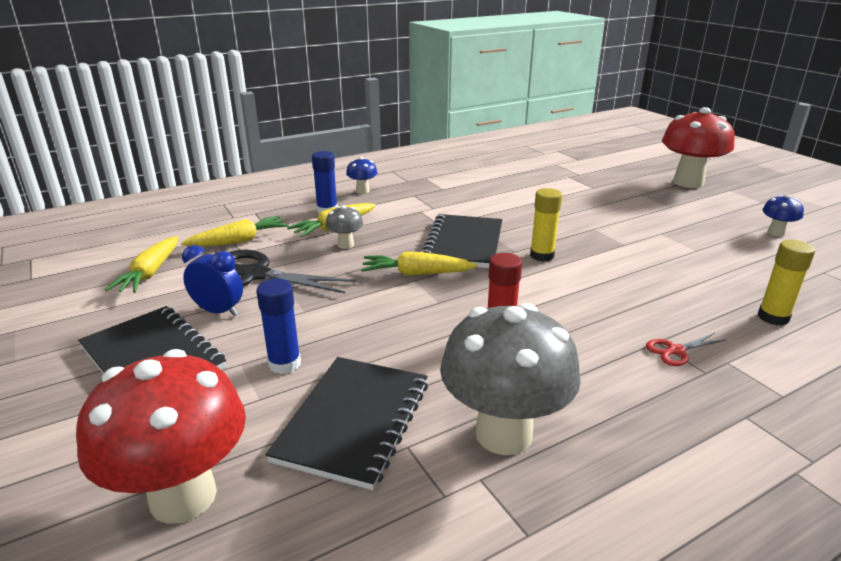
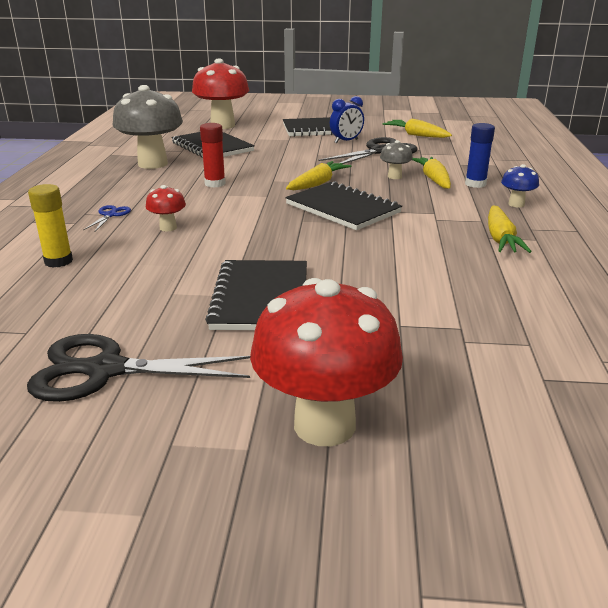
camera: 125 degrees right, 0 degrees up
yellow carrot [181,216,289,246] -> yellow carrot moved to [488,205,532,253]
blue glue stick [256,279,301,374] -> none
yellow glue stick [530,188,562,262] -> none
red scissors [646,333,726,366] -> blue scissors [84,205,131,232]
blue mushroom [762,194,804,237] -> black scissors [27,334,250,402]
none -> red mushroom [146,185,186,231]
none -> black notebook [205,260,307,330]

